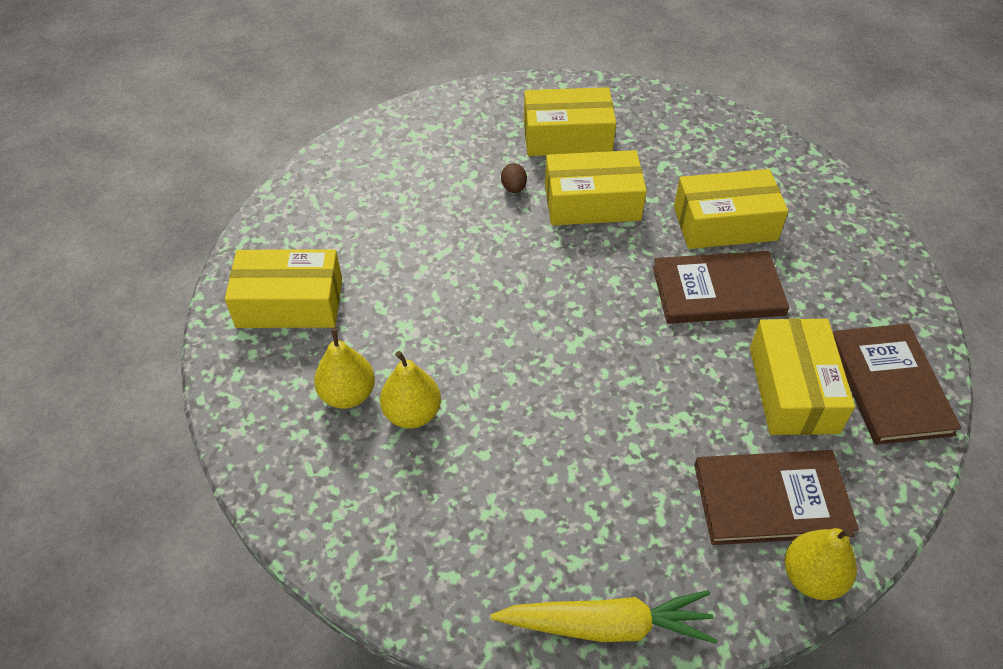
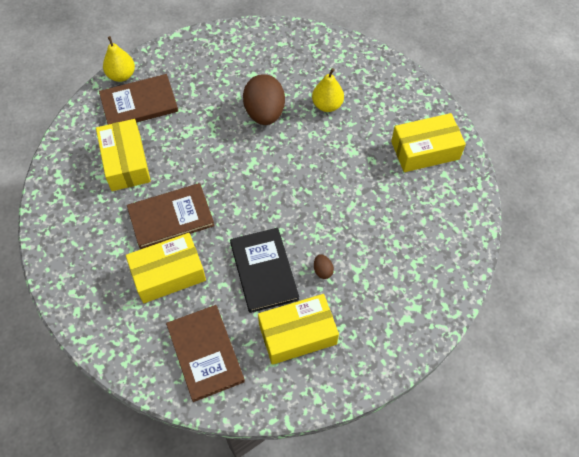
camera: 165 degrees right, 10 degrees up
yellow pear [314,328,375,409] -> none
yellow carrot [491,590,717,644] -> none
yellow box [545,150,647,225] -> black book [230,228,299,313]
brown book [833,324,962,445] -> brown book moved to [166,305,245,402]
none -> brown egg [243,74,285,125]

